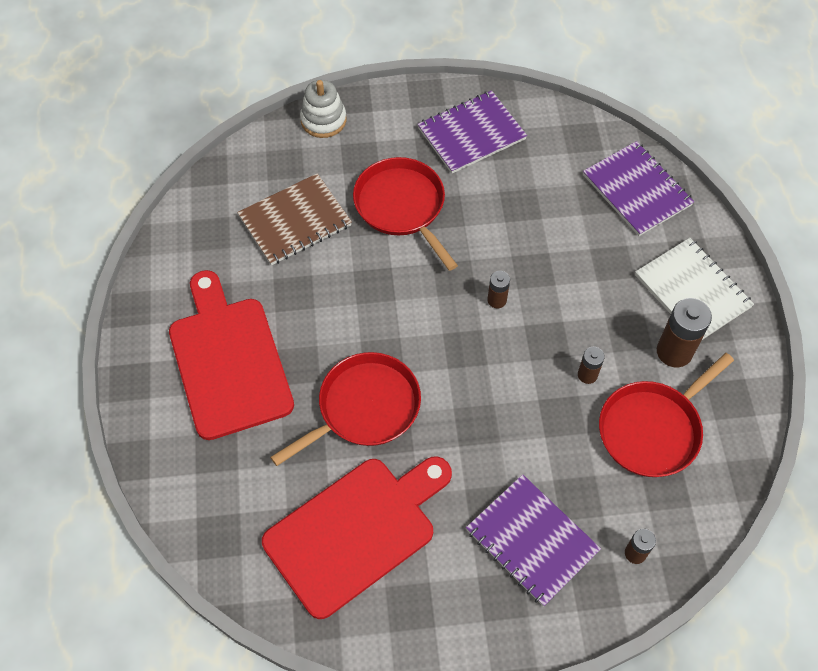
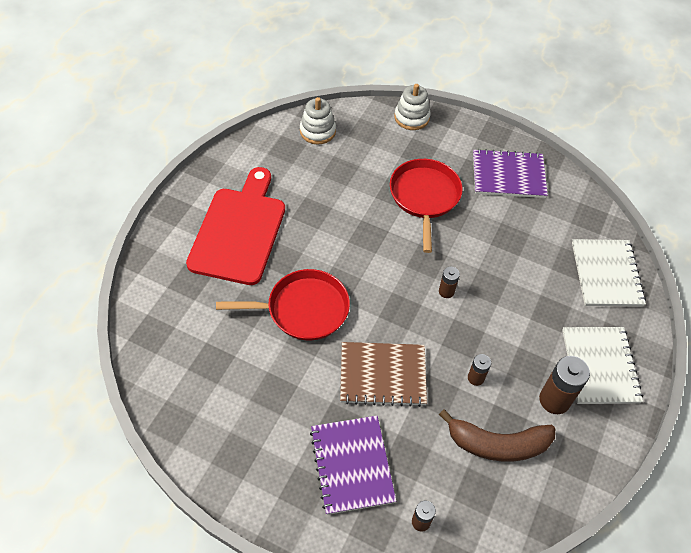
camera: 30 degrees right, 5 degrees down
brown notebook [237,173,352,265] -> brown notebook moved to [340,342,427,407]
red cutting board [262,456,452,619] -> none
purple notebook [583,141,694,236] -> white notebook [572,239,646,307]
red pan [599,353,734,477] -> brown banana [439,409,555,462]
none -> white stacking toy [300,97,336,144]

